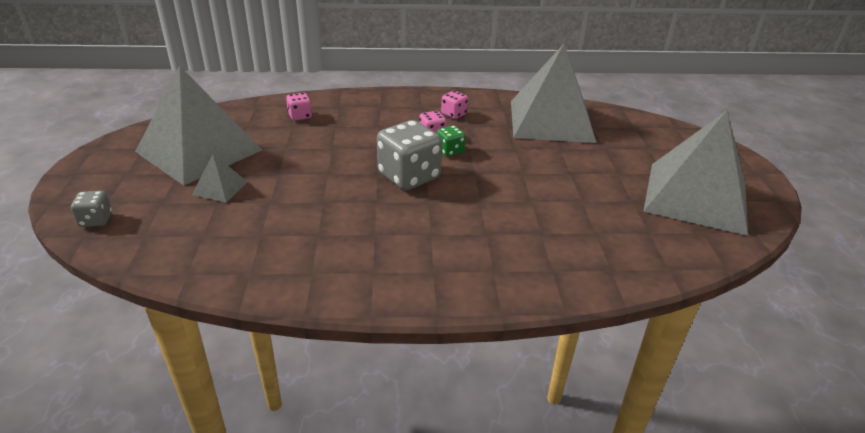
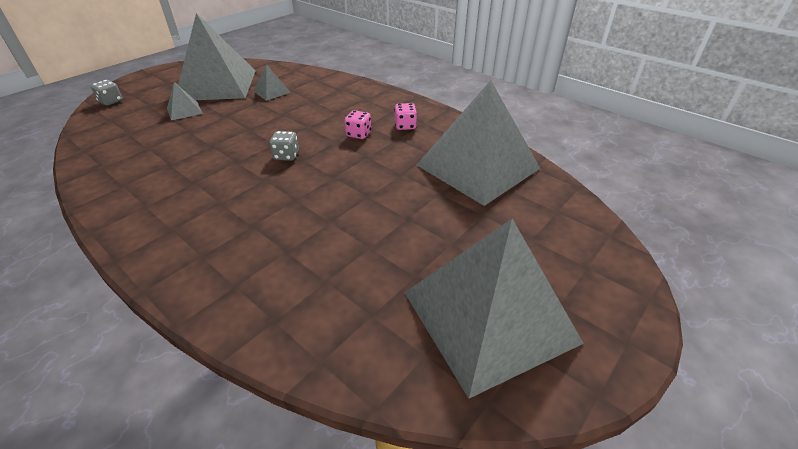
camera: 45 degrees right, 5 degrees up
pink dice [286,92,312,121] -> none
grey dice [377,120,442,190] -> grey dice [269,131,299,161], size x0.49
green dice [437,125,466,157] -> none
none -> grey pyramid [253,64,291,101]

